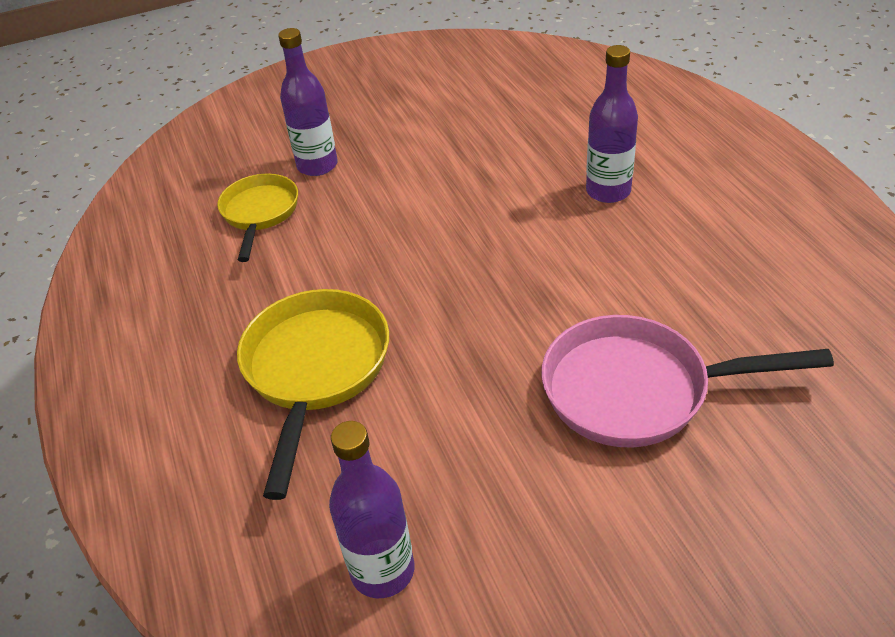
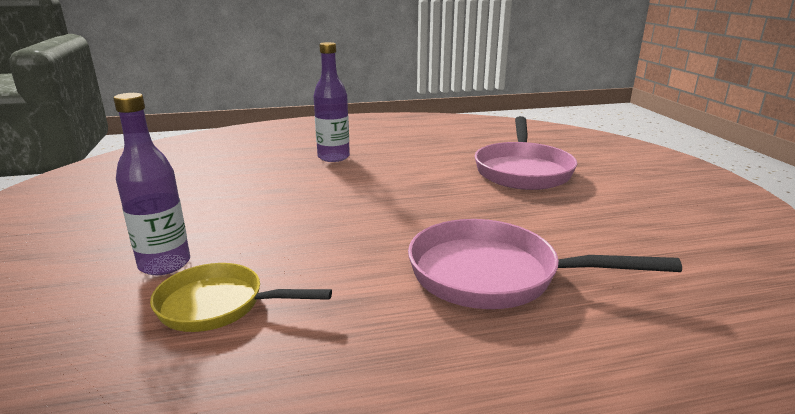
camera: 85 degrees left, 20 degrees down
yellow pan [237,289,389,500] -> pink pan [408,219,682,309]
purple bottle [329,421,414,598] -> none

